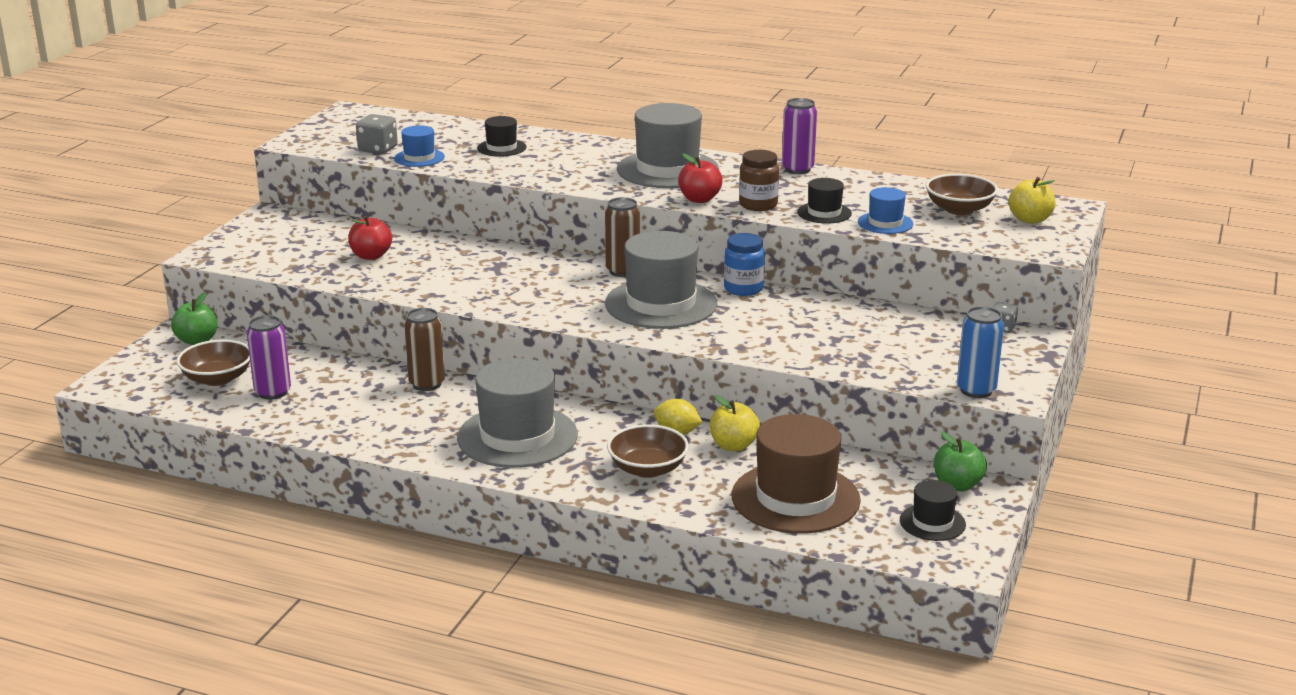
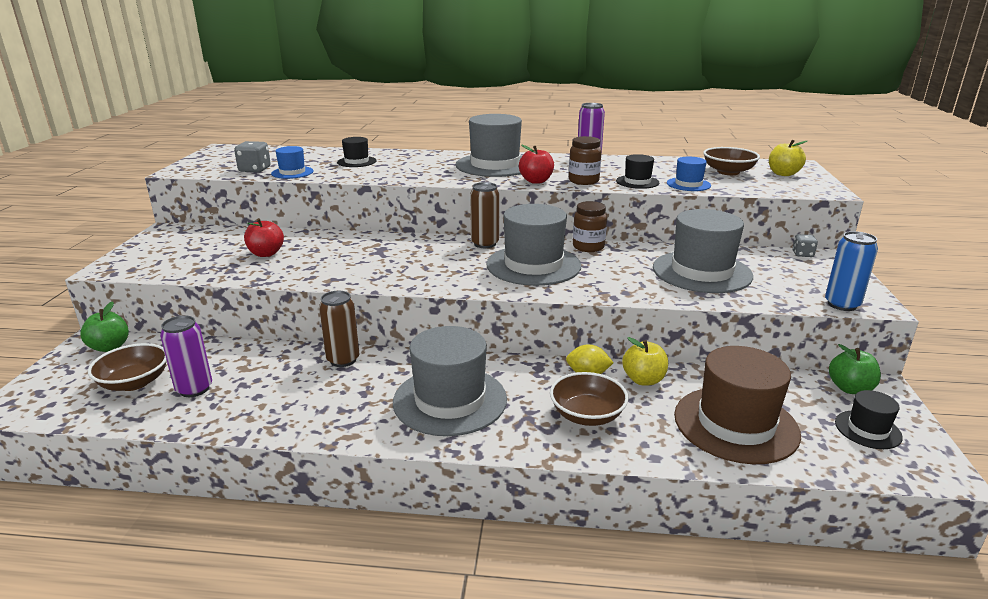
camera: 15 degrees left, 0 degrees up
blue jar [724,233,765,296] -> brown jar [573,201,607,252]
none -> grey hat [653,209,753,293]

